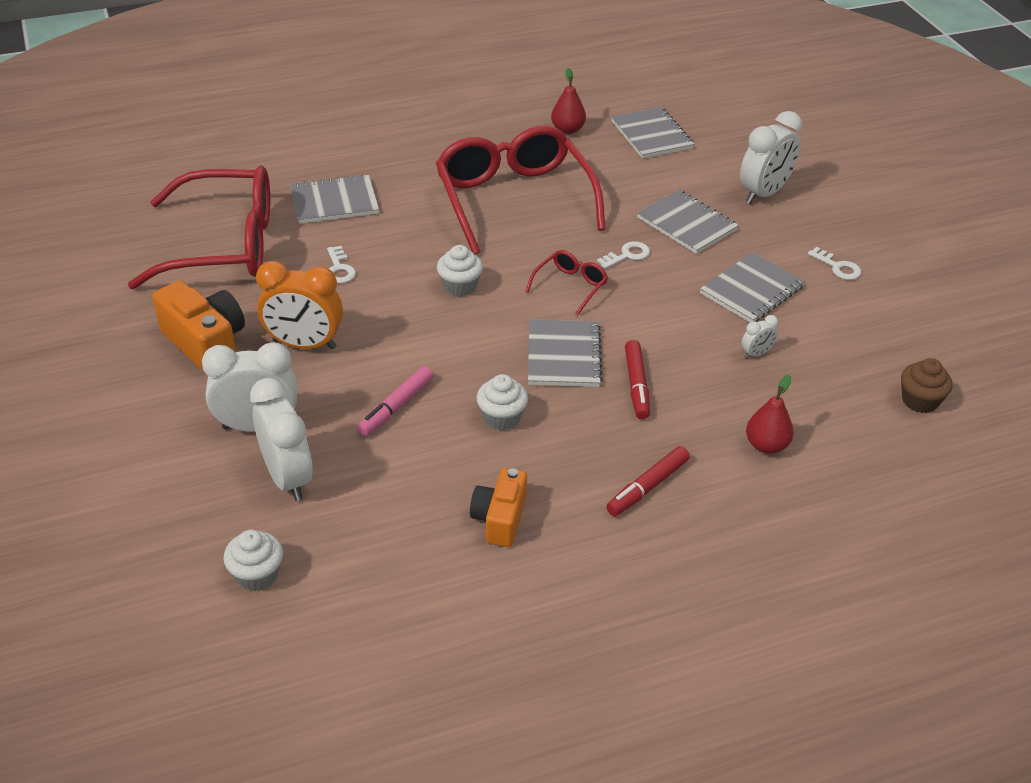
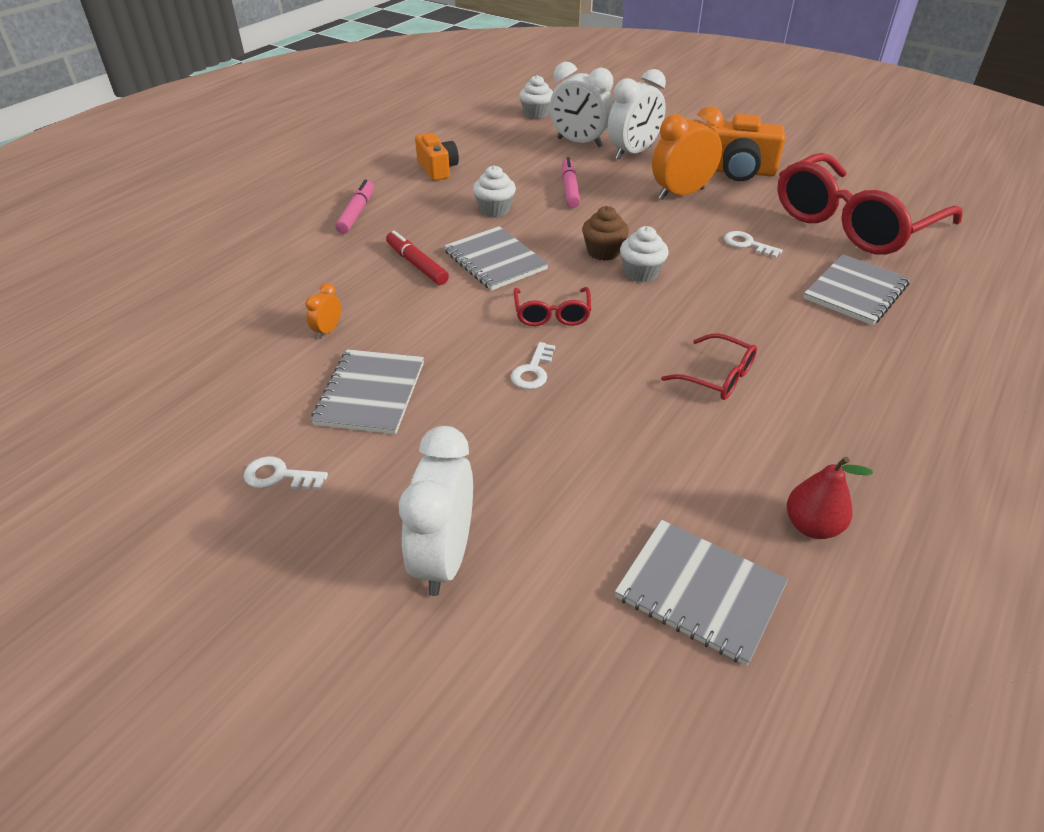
camera: 145 degrees right, 0 degrees up
red glasses [436,126,606,254] -> red glasses [661,333,757,400], size x0.42
red marker [606,446,690,516] -> pink marker [335,179,374,234]
grey notebook [637,190,739,254] -> none
white clock [742,315,778,359] -> orange clock [305,283,341,339]
red pear [746,375,794,454] -> none
brown cupcake [901,358,953,413] -> brown cupcake moved to [582,206,629,261]

